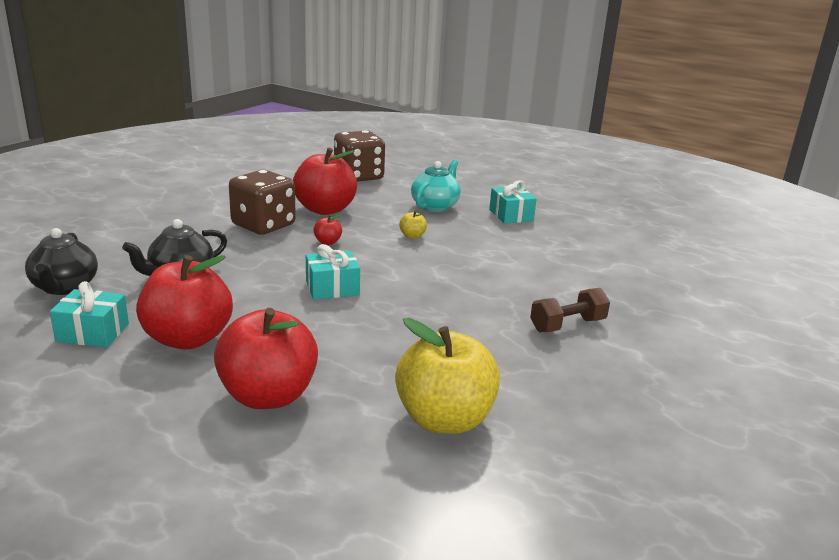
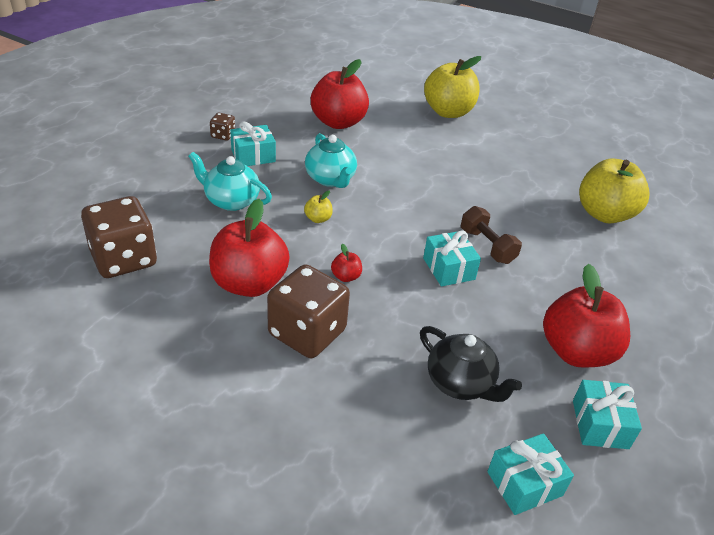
camera: 95 degrees left, 15 degrees up
black teapot [25,228,98,295] -> turquoise gift [487,433,574,515]
red apple [214,308,318,409] -> red apple moved to [311,59,369,129]
brown dumbbell [530,288,610,332] -> brown dumbbell moved to [461,206,522,264]
none -> brown dice [210,113,235,141]
none -> turquoise teapot [305,133,357,188]
none -> yellow apple [424,56,481,118]

